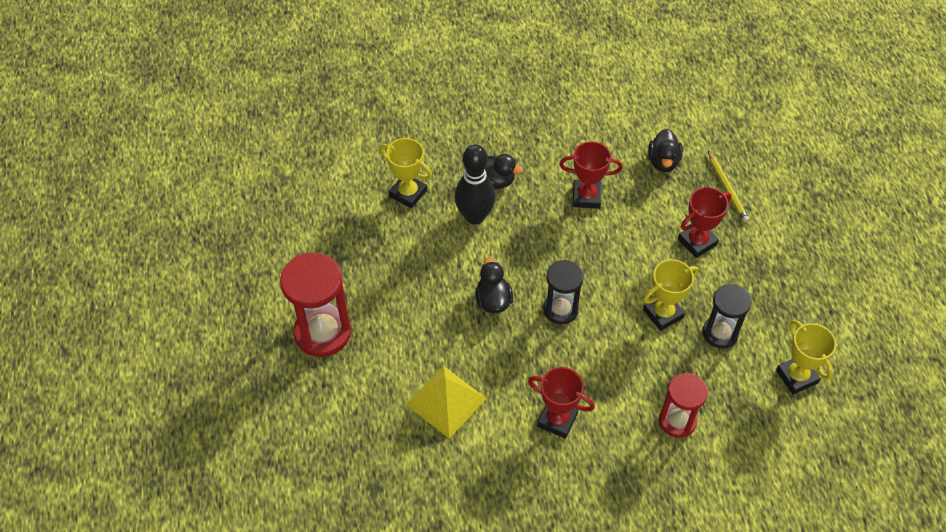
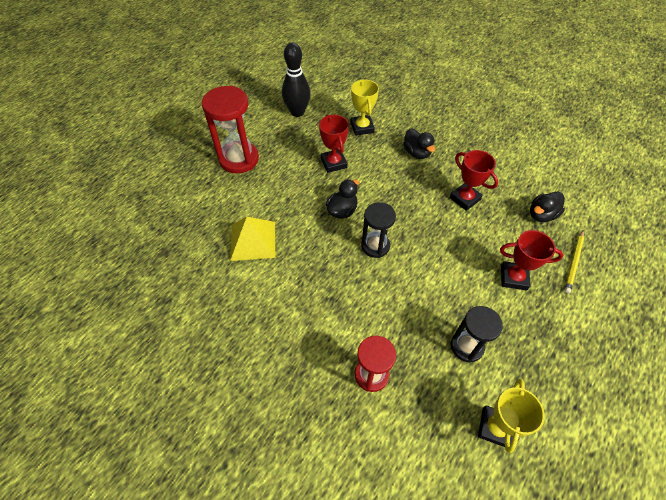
camera: 45 degrees right, 0 degrees up
black bowling pin [454,145,496,224] -> black bowling pin moved to [282,42,311,117]
red trophy [528,367,595,439] -> red trophy moved to [319,114,349,173]
yellow trophy [643,259,699,331] -> none

